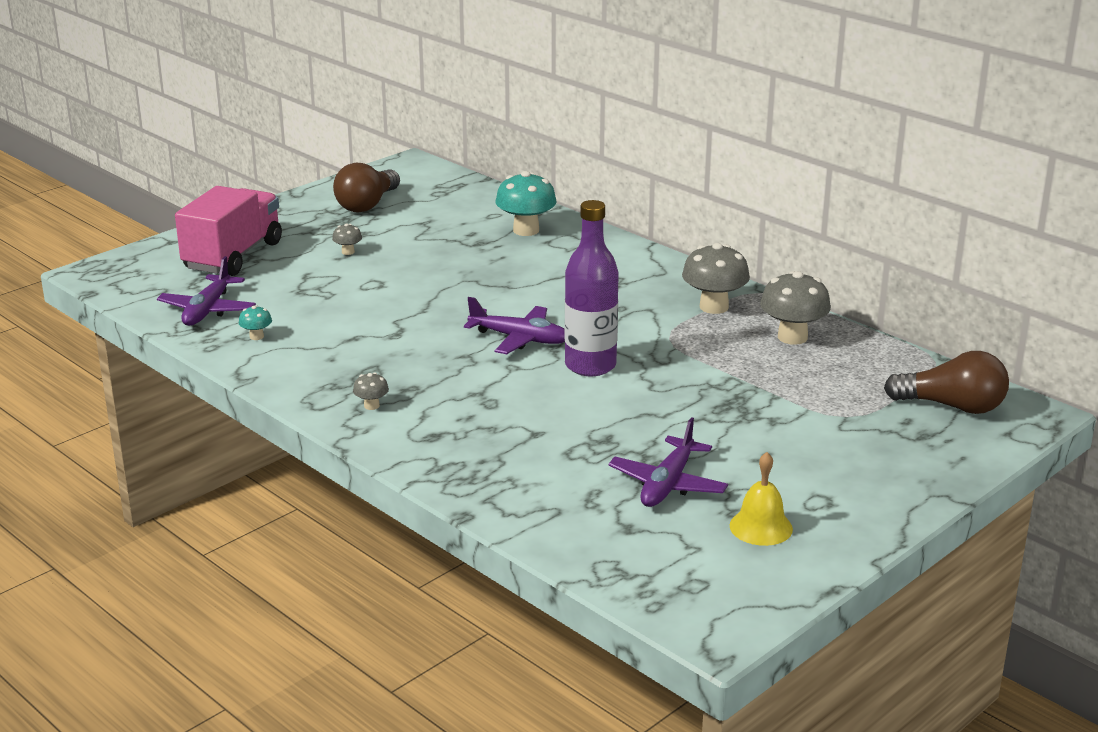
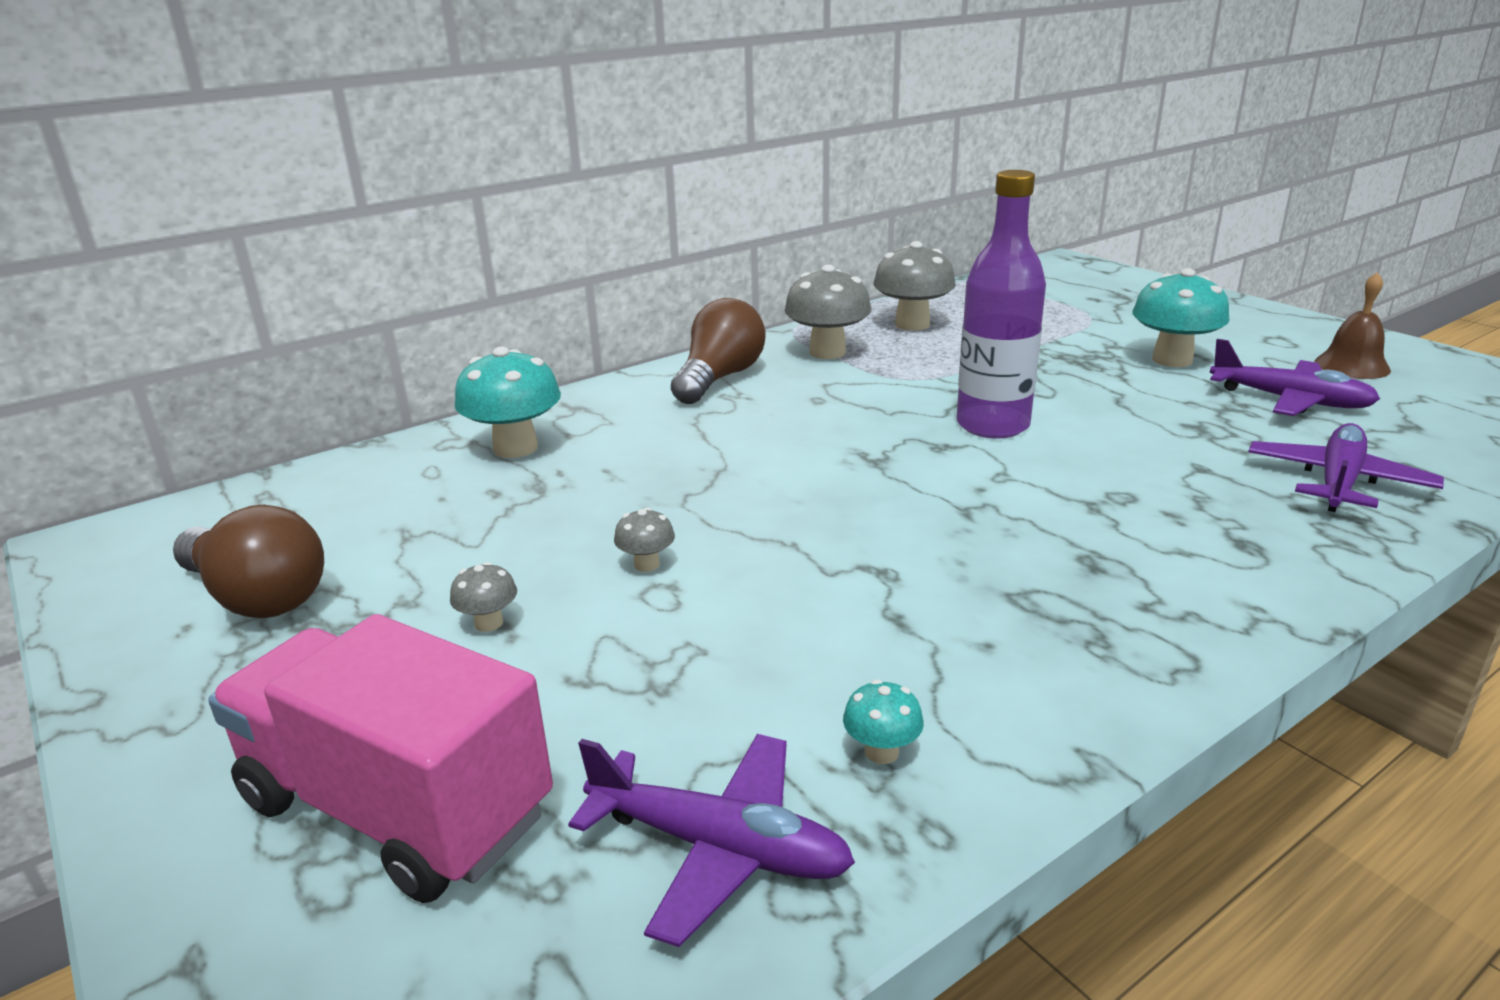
camera: 80 degrees left, 0 degrees up
grey mushroom [353,372,389,410] -> grey mushroom moved to [614,508,675,572]
purple plane [464,297,565,354] -> purple plane moved to [1248,423,1444,512]
yellow bell [730,452,793,546] -> brown bell [1315,272,1391,379]
brown light bulb [884,351,1009,414] -> brown light bulb moved to [671,298,765,404]
none -> turquoise mushroom [1133,268,1230,367]

